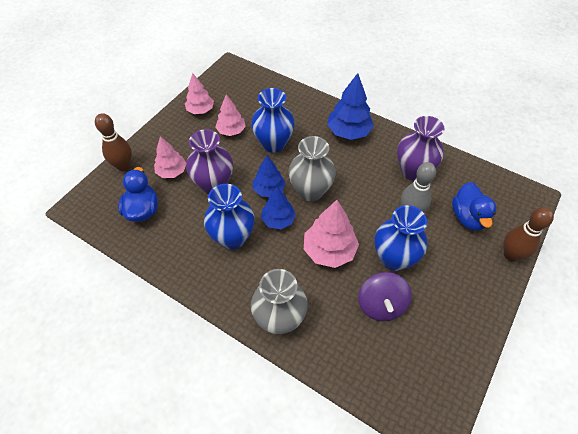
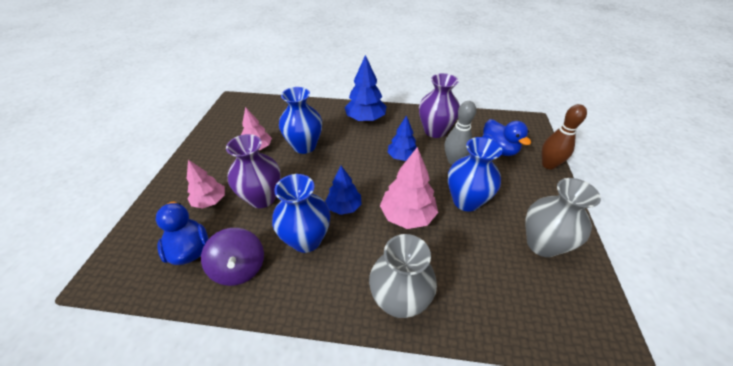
camera: 25 degrees left, 10 degrees down
brown bowling pin [95,113,132,171] -> none
pink tree [185,73,214,114] -> none
blue tree [253,155,286,197] -> blue tree moved to [388,115,417,161]
grey vase [288,136,336,202] -> grey vase moved to [525,178,601,257]
purple spinning top [358,272,412,321] -> purple spinning top moved to [201,228,264,286]

